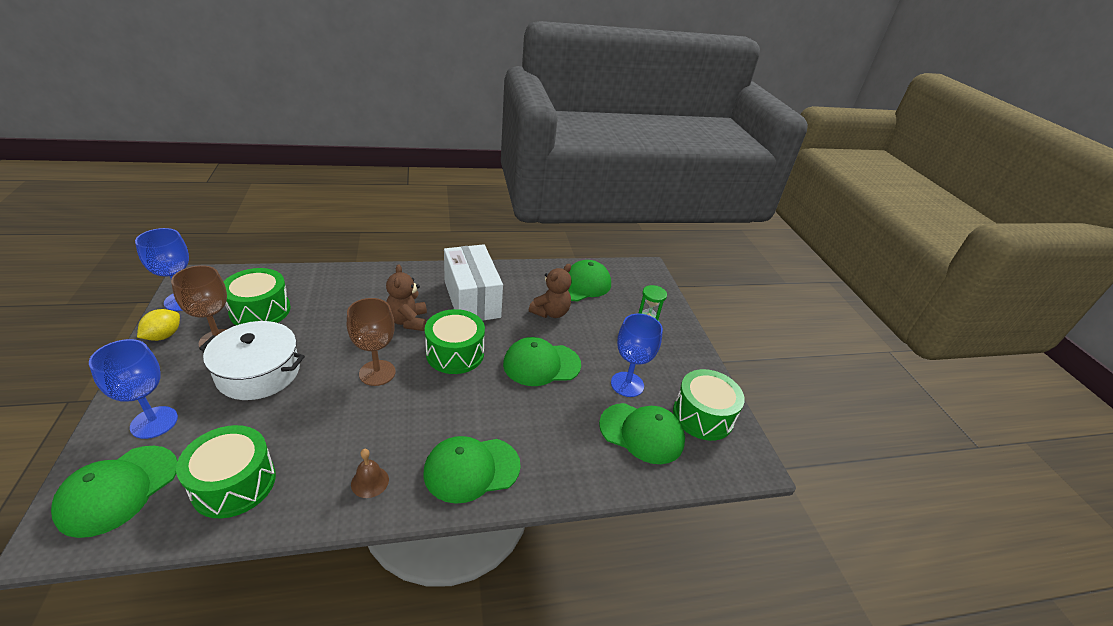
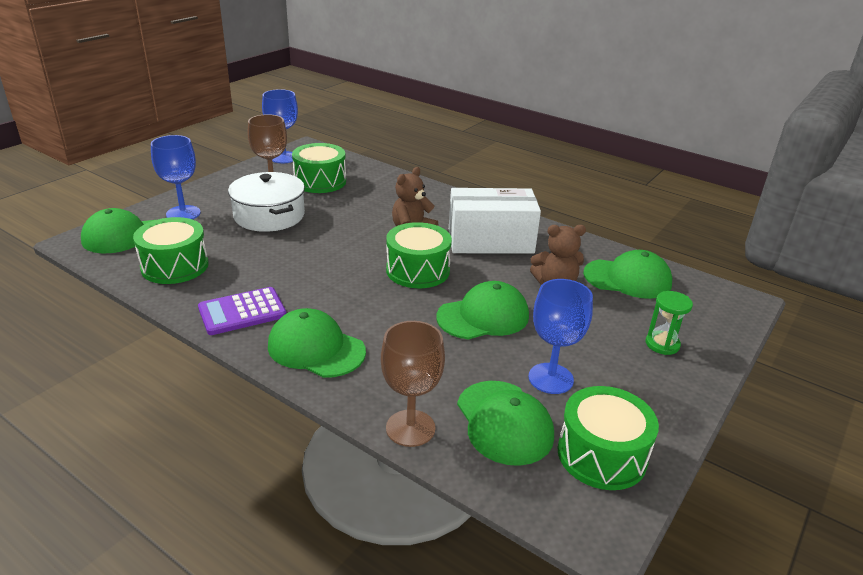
camera: 50 degrees right, 5 degrees down
yellow lemon [137,309,180,341] -> none
brown goblet [347,298,396,386] -> brown goblet moved to [381,321,445,447]
brown bell [351,449,389,498] -> purple calculator [198,287,287,335]
white box [444,244,503,321] -> white box turned 60 degrees clockwise [449,188,541,254]
green cap [503,337,581,386] -> green cap turned 120 degrees clockwise [436,281,529,339]

